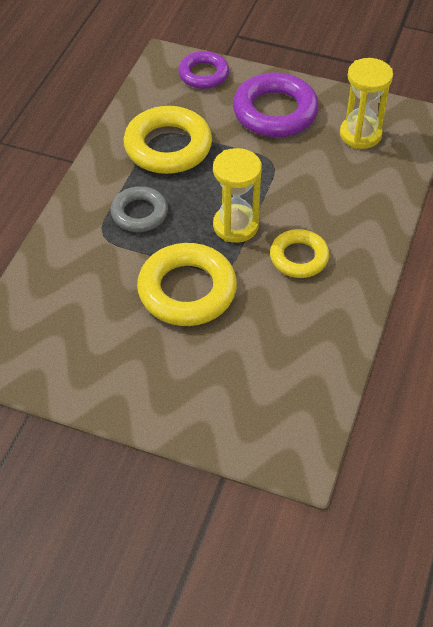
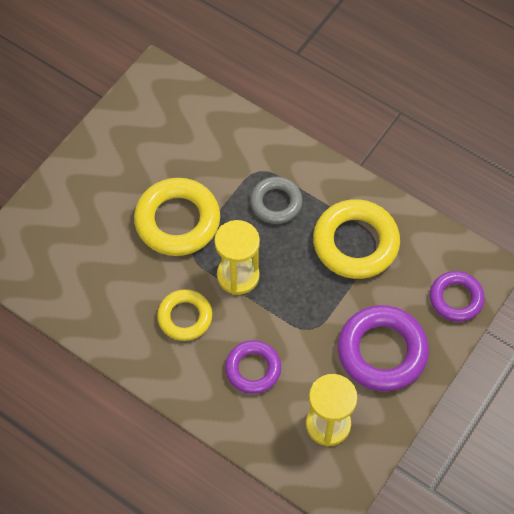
camera: 105 degrees right, 10 degrees up
none -> purple ring [225,340,281,394]

